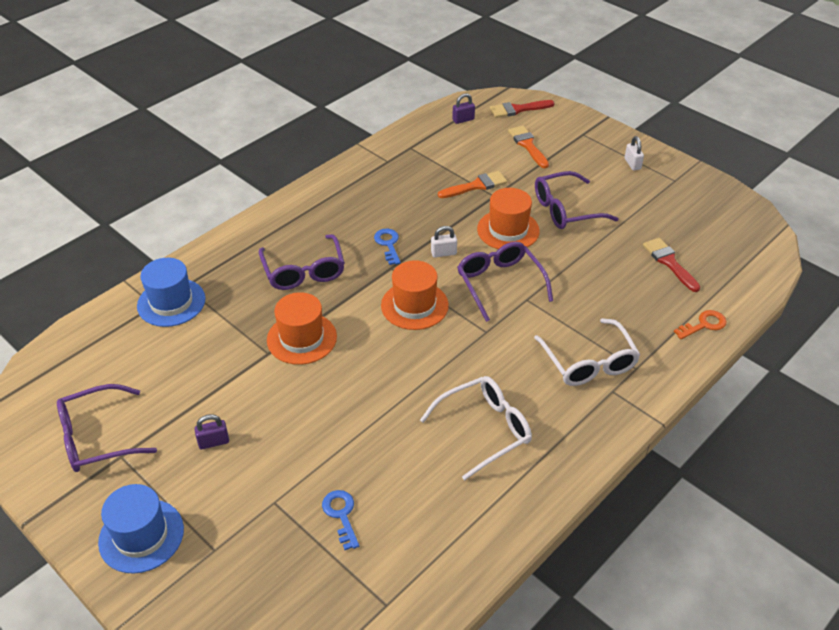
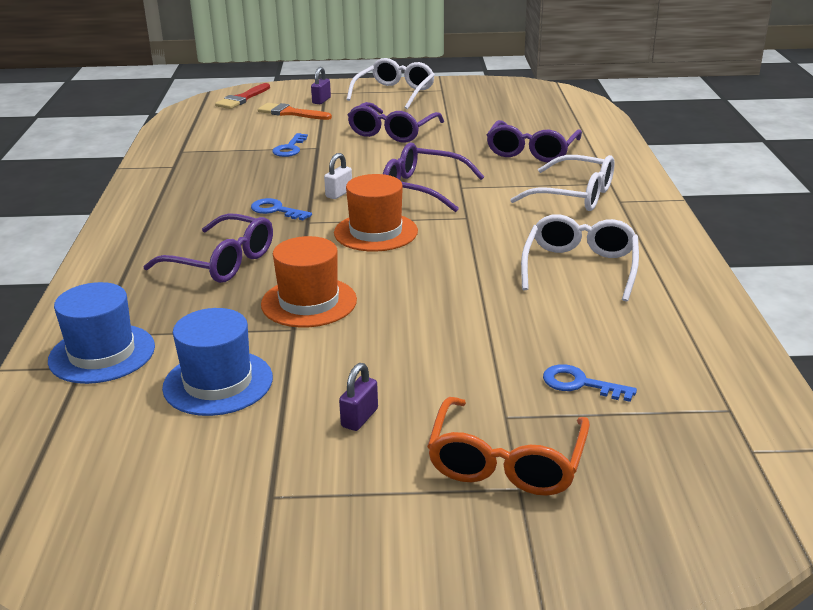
camera: 45 degrees left, 15 degrees down
purple glasses [57,384,157,472] -> purple glasses moved to [487,120,582,163]
blue hat [98,484,184,574] -> blue hat moved to [162,308,273,416]
orange brush [438,171,507,198] -> blue key [272,133,308,157]
purple padlock [452,93,475,124] -> purple padlock moved to [311,67,331,104]
orange hat [477,188,540,249] -> none
white padlock [625,136,644,170] -> white glasses [346,58,435,110]
red brush [643,238,700,292] -> none
orange key [674,310,727,339] -> none
none -> orange glasses [427,397,590,496]

